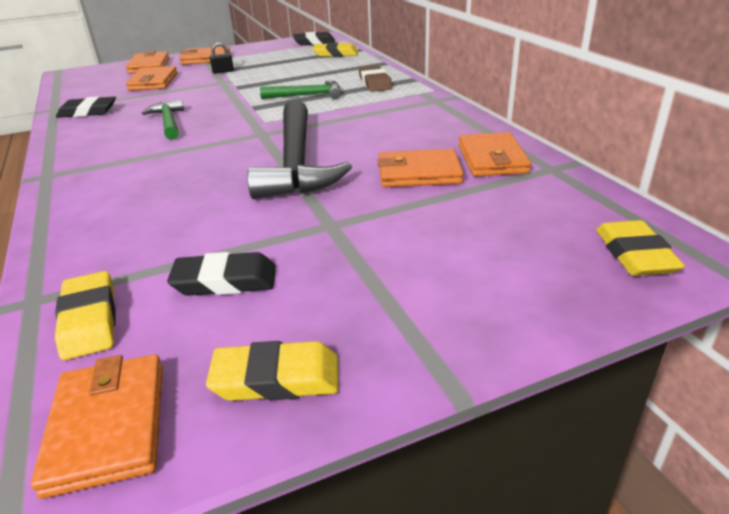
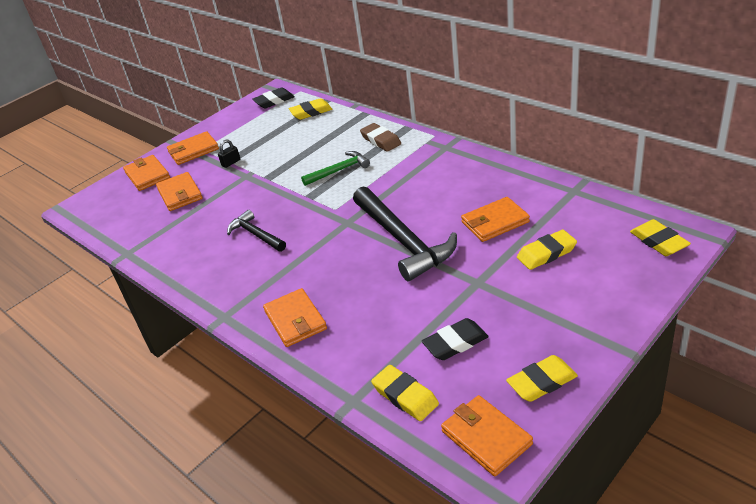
camera: 20 degrees left, 5 degrees up
black eraser [56,97,116,118] -> none
green hammer [142,98,184,140] -> black hammer [227,210,286,252]
orange wallet [459,132,531,176] -> orange wallet moved to [263,288,327,347]
none -> yellow eraser [517,230,577,270]

